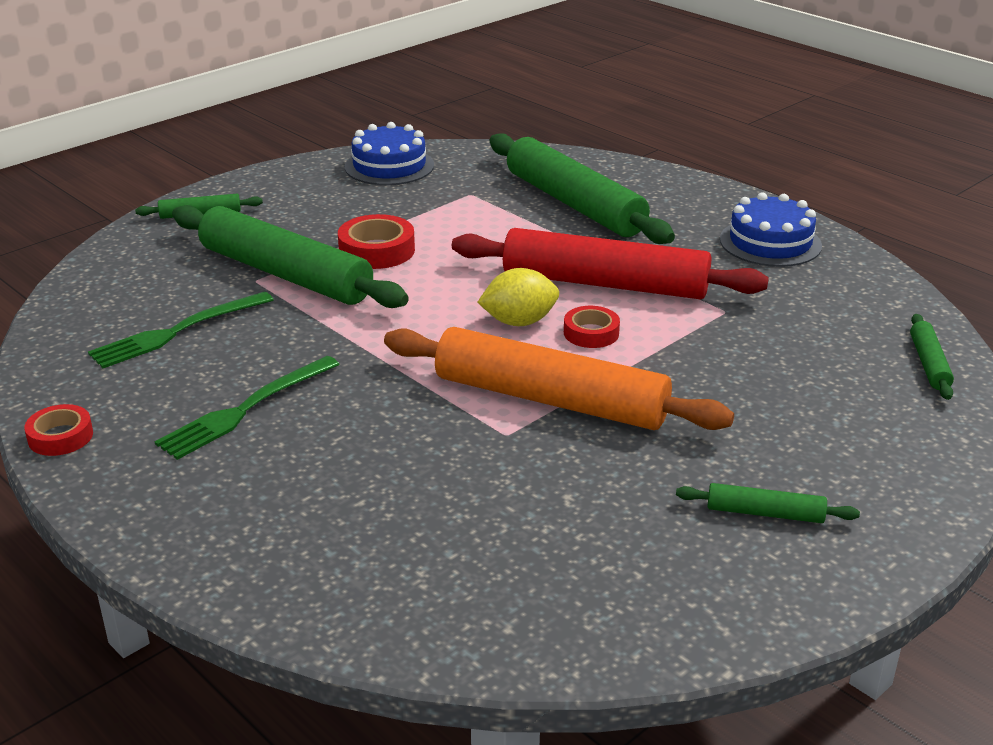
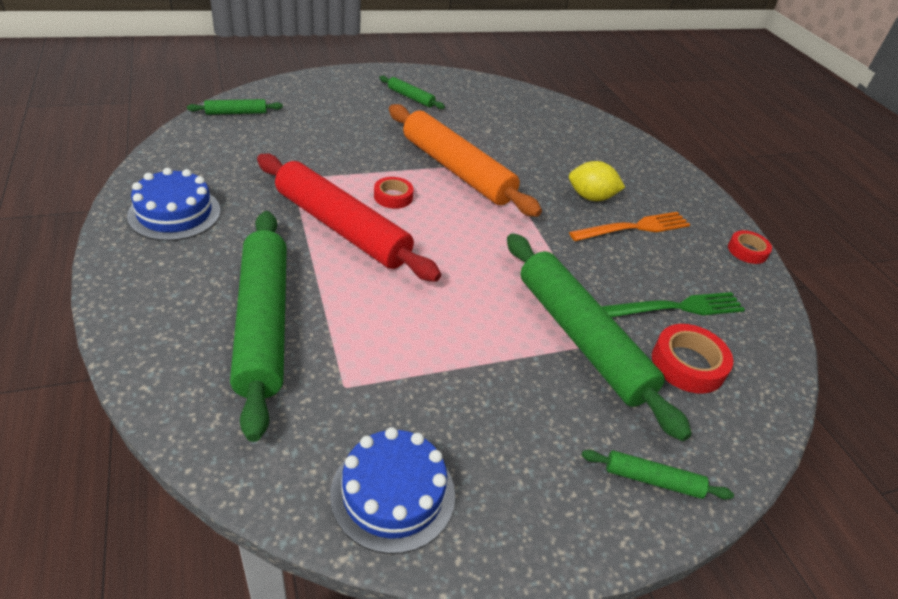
camera: 160 degrees left, 10 degrees up
green fork [154,356,340,460] -> orange fork [569,212,690,241]
red tape [338,214,415,269] -> red tape moved to [652,324,733,394]
yellow lemon [477,268,559,326] -> yellow lemon moved to [569,161,625,201]
green rolling pin [910,314,954,400] -> green rolling pin turned 45 degrees clockwise [187,99,283,115]

